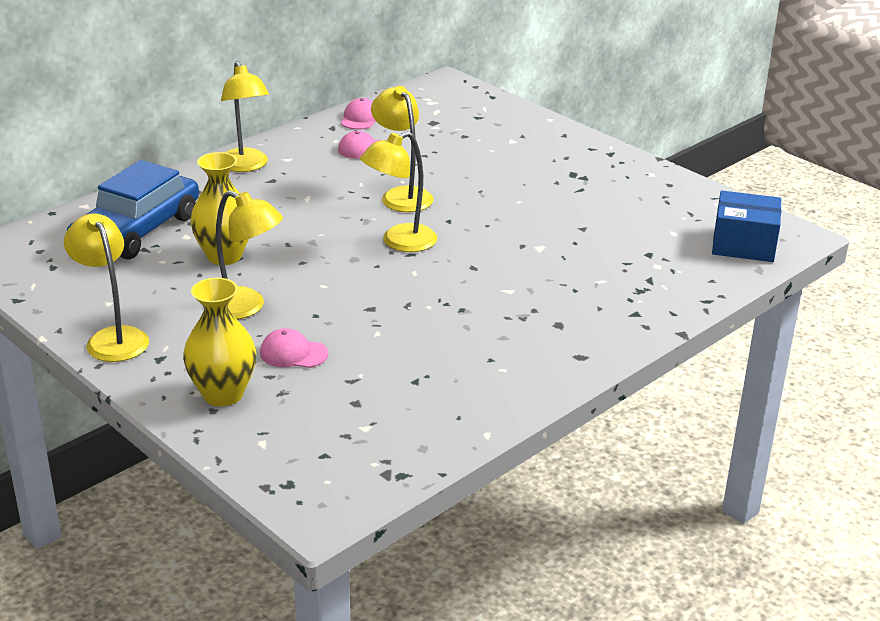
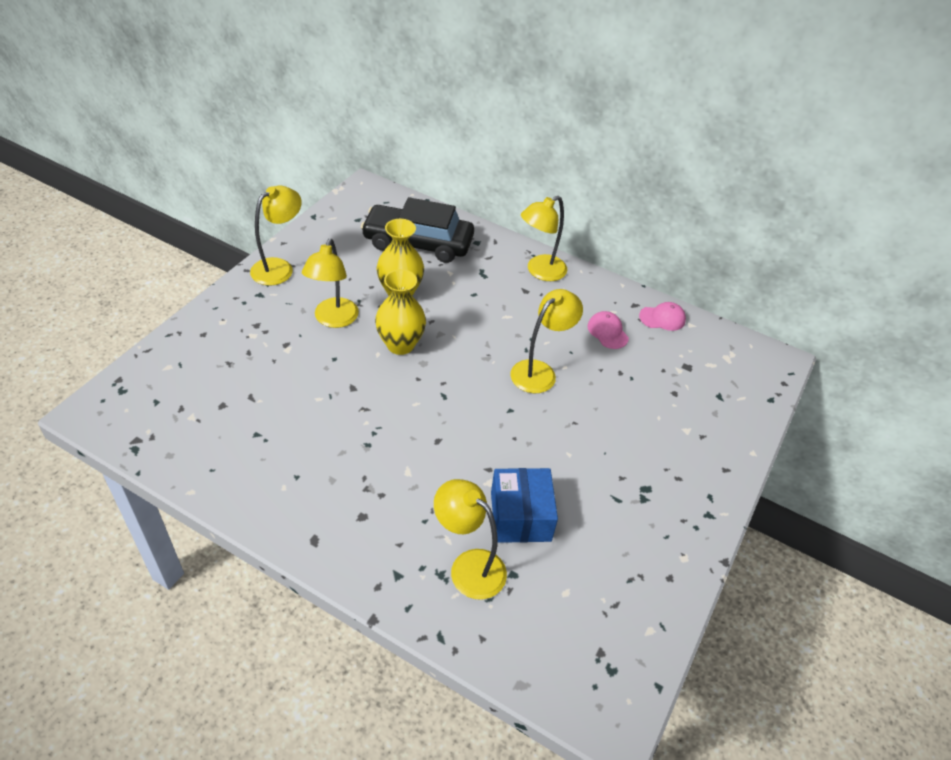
camera: 70 degrees right, 15 degrees up
blue car [67,160,199,260] -> black car [361,197,474,263]
yellow vase [183,278,256,406] -> yellow vase moved to [375,269,426,355]
pink cap [260,328,329,368] -> none
yellow lamp [360,131,437,252] -> yellow lamp moved to [434,479,507,600]
blue box [712,191,781,262] -> blue box moved to [491,468,558,543]

